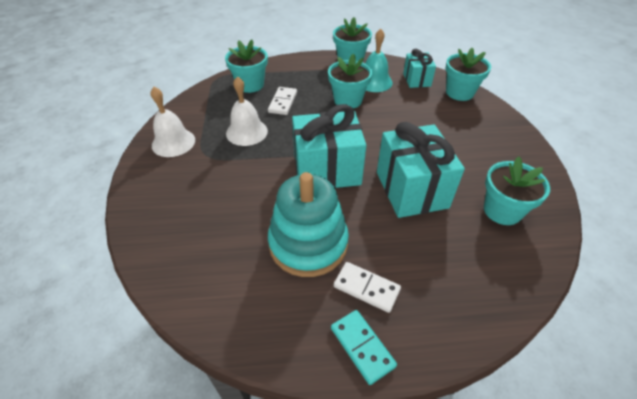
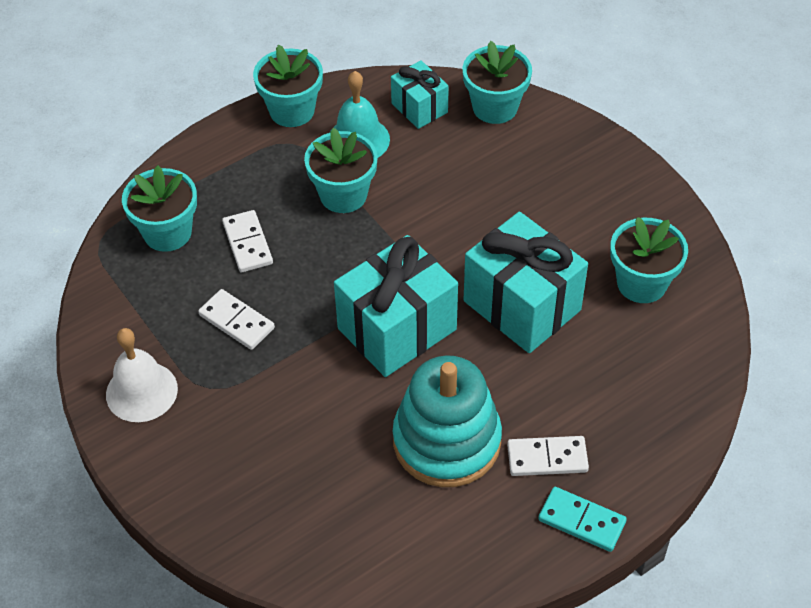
camera: 30 degrees left, 5 degrees up
white bell [226,76,268,146] -> white domino [198,289,275,350]

